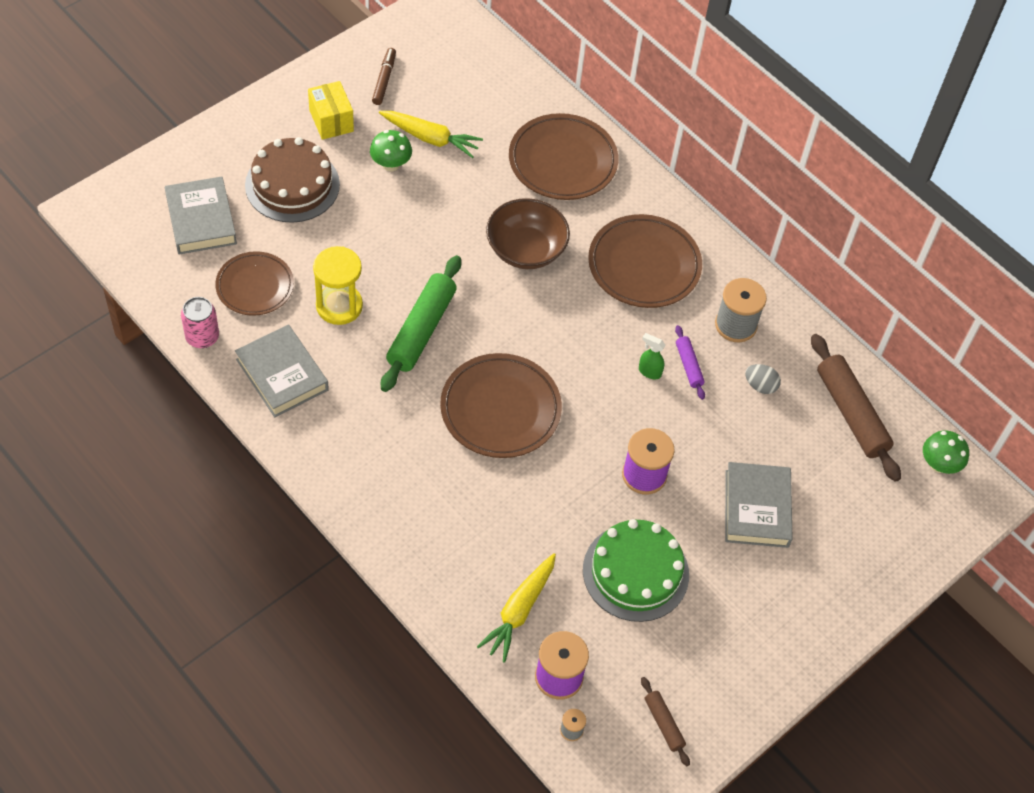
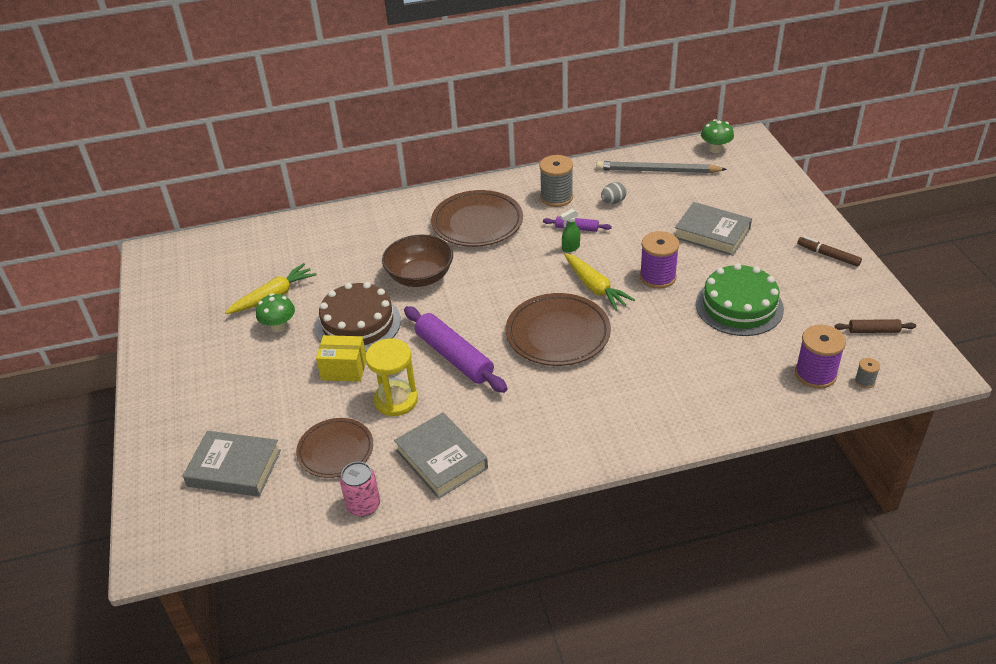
camera: 55 degrees left, 15 degrees down
grey book [235,324,329,417] -> grey book turned 60 degrees clockwise [394,412,488,499]
brown cake [245,137,340,223] -> brown cake moved to [315,282,401,352]
yellow box [308,81,354,140] -> yellow box moved to [316,335,366,382]
brown marker [372,48,396,105] -> brown marker moved to [797,236,862,267]
green rolling pin [381,255,461,392] -> purple rolling pin [404,306,507,393]
yellow carrot [477,553,556,663] -> yellow carrot moved to [564,253,635,311]
brown plate [509,113,619,200] -> none
brown rolling pin [811,334,901,482] -> grey pencil [596,161,727,173]

